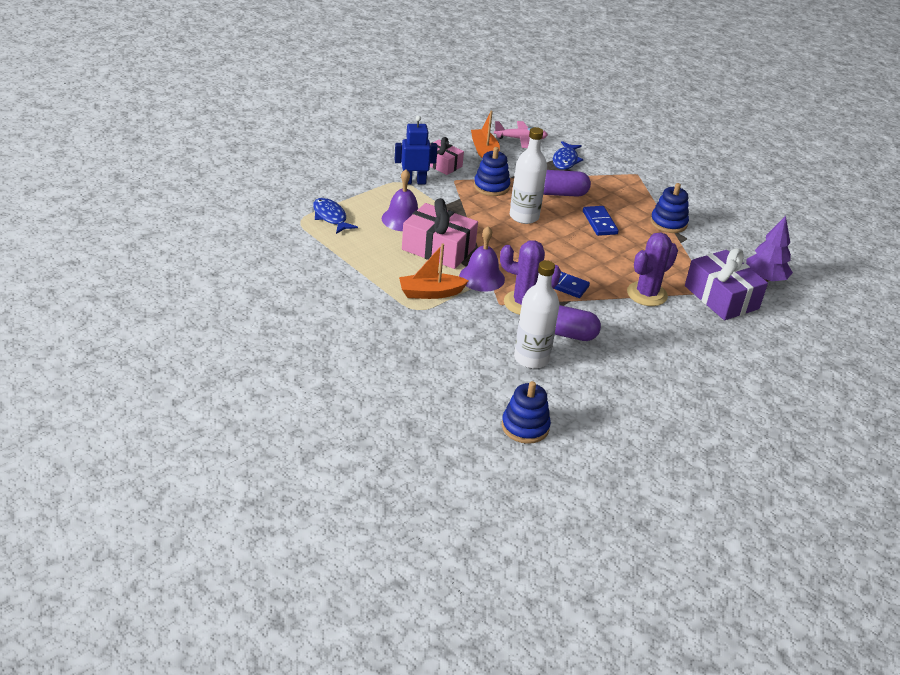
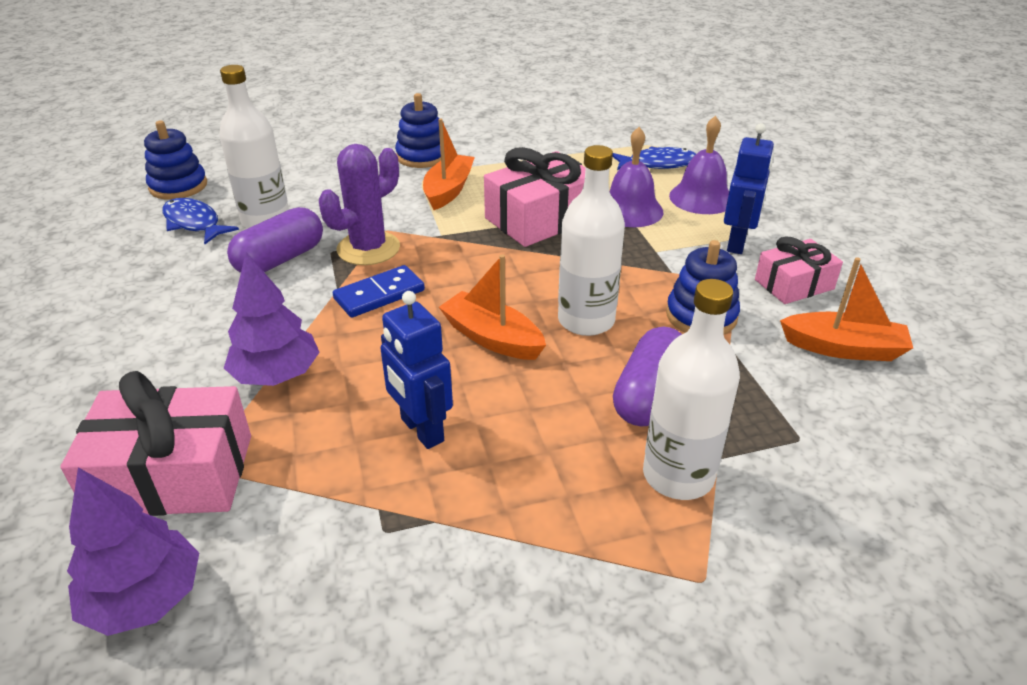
camera: 120 degrees right, 0 degrees up
purple bell [459,226,505,292] -> purple bell moved to [669,116,729,214]
pink plane [494,121,548,148] -> none
blue fish [553,141,583,170] -> blue fish moved to [162,198,239,244]
blue domino [583,206,619,236] -> none
purple cactus [627,233,678,306] -> purple tree [224,252,320,386]
blue stacking toy [650,183,689,233] -> blue stacking toy moved to [395,93,441,168]
purple gift [685,248,768,320] -> pink gift [61,371,251,516]
none -> blue robot [380,291,453,449]
none -> orange boat [439,255,546,360]
none -> white bottle [643,279,740,500]

